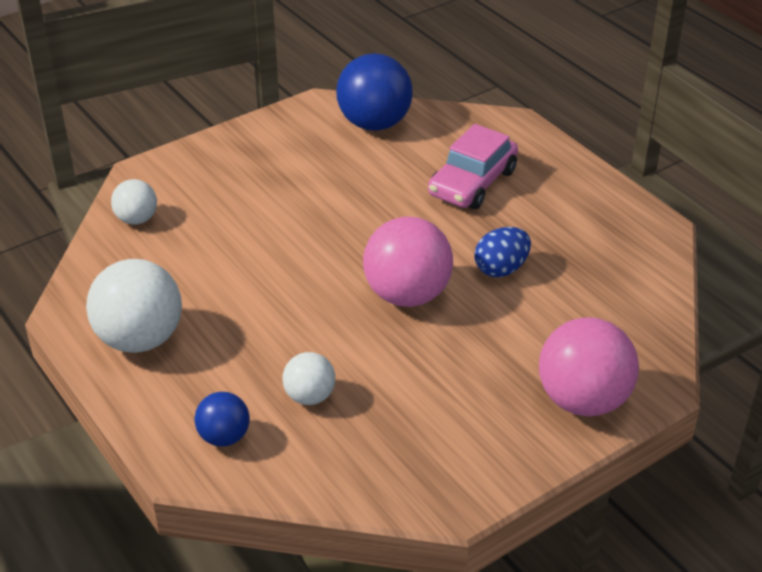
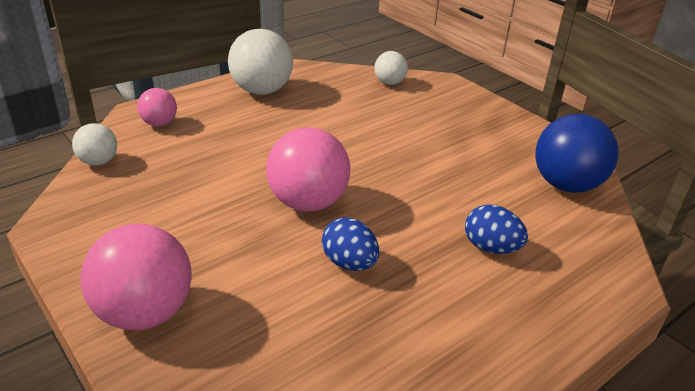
camera: 85 degrees right, 5 degrees down
blue ball [195,392,250,447] -> pink ball [137,88,177,127]
white ball [283,352,335,405] -> white ball moved to [72,123,117,166]
pink car [428,124,518,209] -> blue egg [465,204,528,254]

